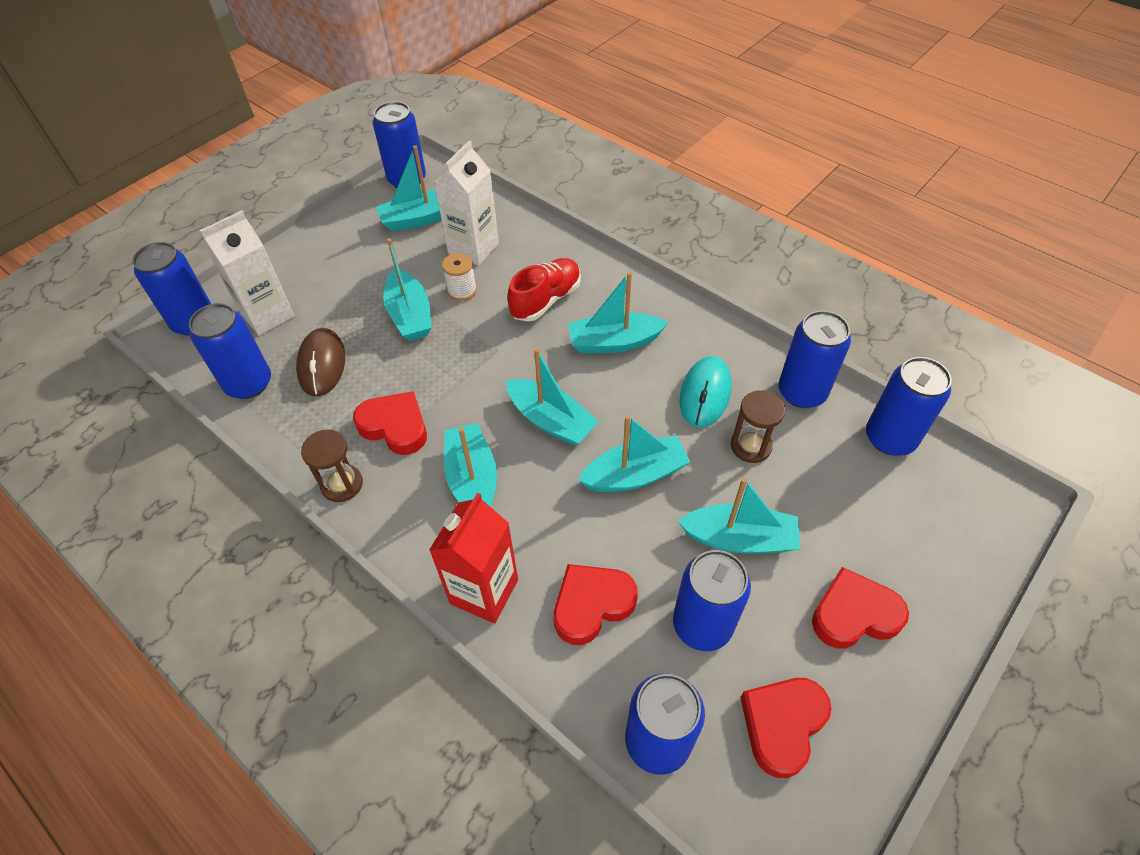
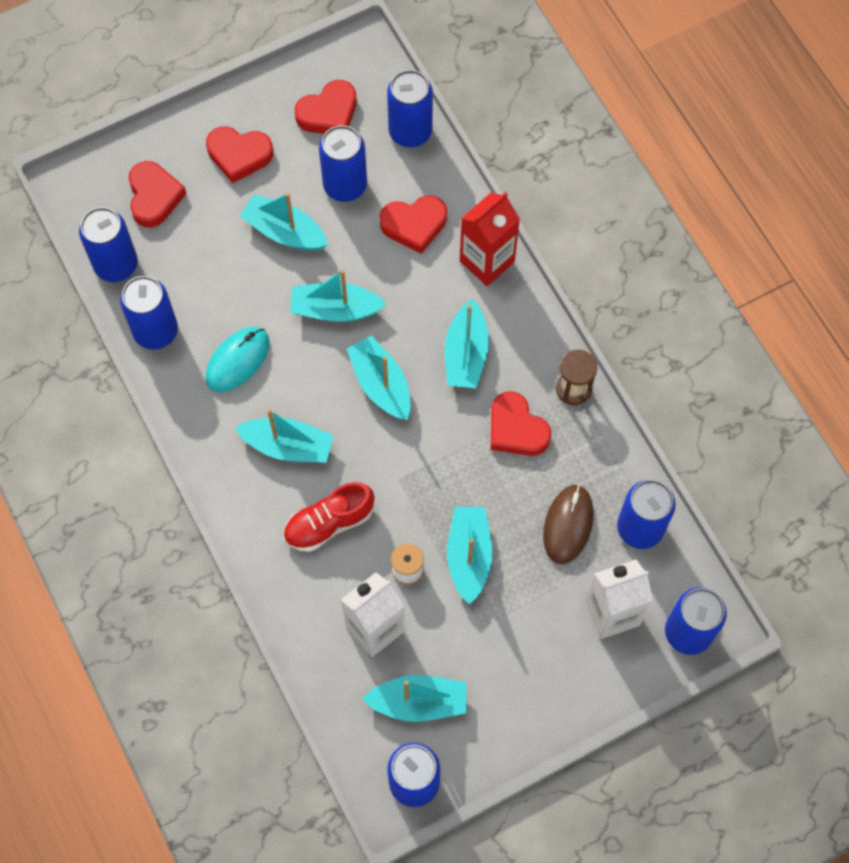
camera: 160 degrees left, 15 degrees up
brown hourglass [731,390,785,463] -> none
none -> red heart [128,161,187,228]

